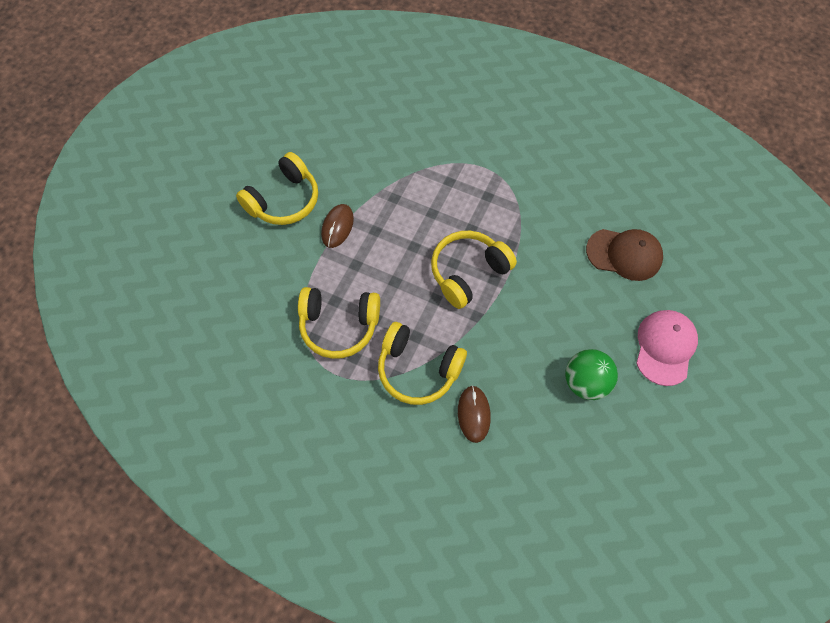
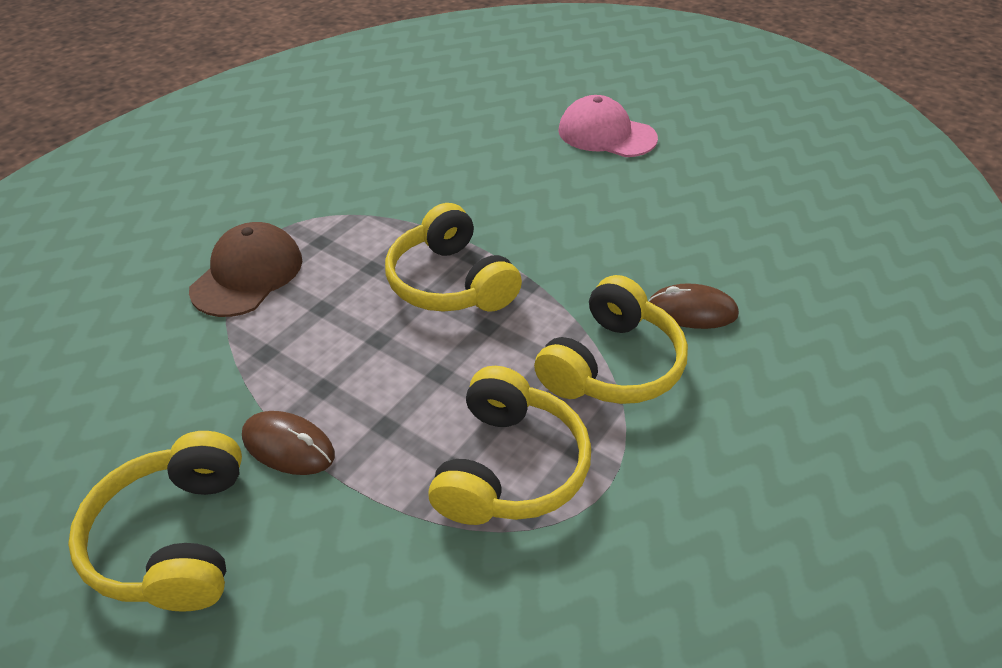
camera: 80 degrees left, 20 degrees down
yellow headphones [236,152,318,225] -> yellow headphones turned 150 degrees counterclockwise [68,431,242,612]
green ball [565,349,618,400] -> none
brown cap [586,229,663,281] -> brown cap moved to [189,222,302,317]

